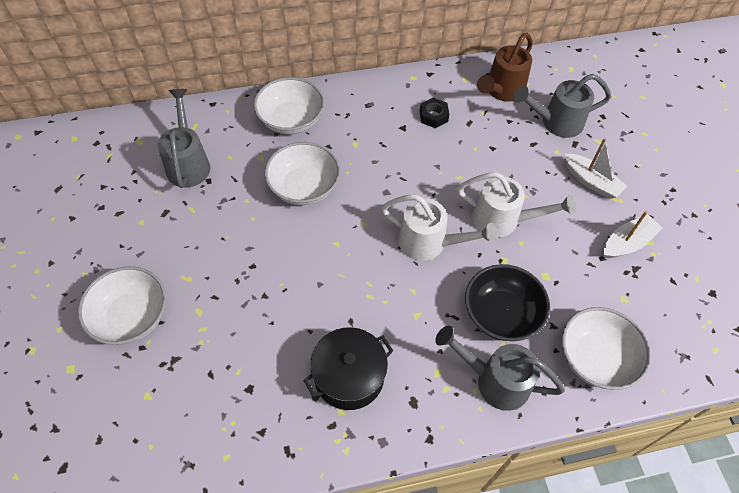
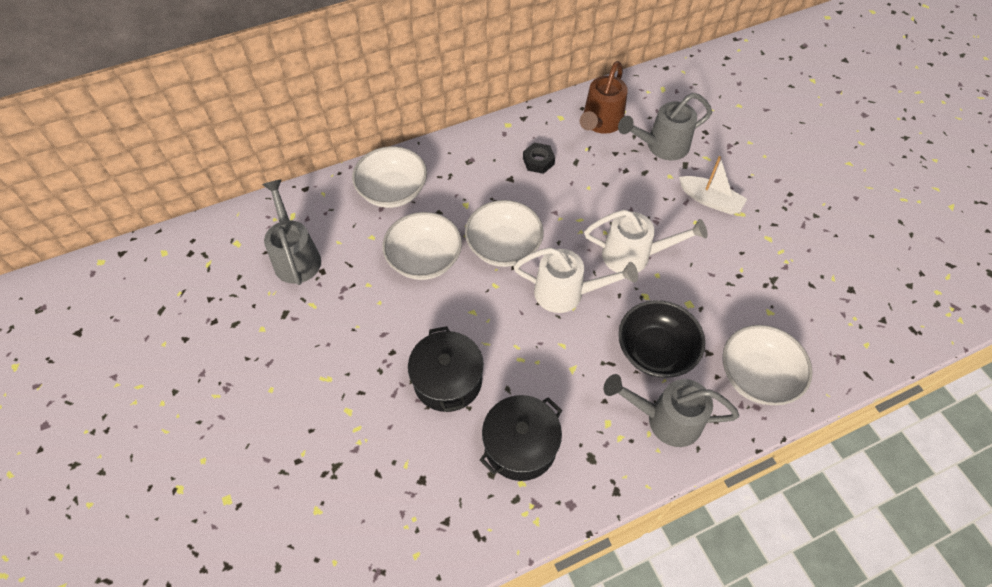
camera: 10 degrees left, 0 degrees up
white bowl [78,266,166,345] -> white bowl moved to [465,200,544,267]
white boat [604,211,663,258] -> none
none -> black pot [408,326,484,412]

